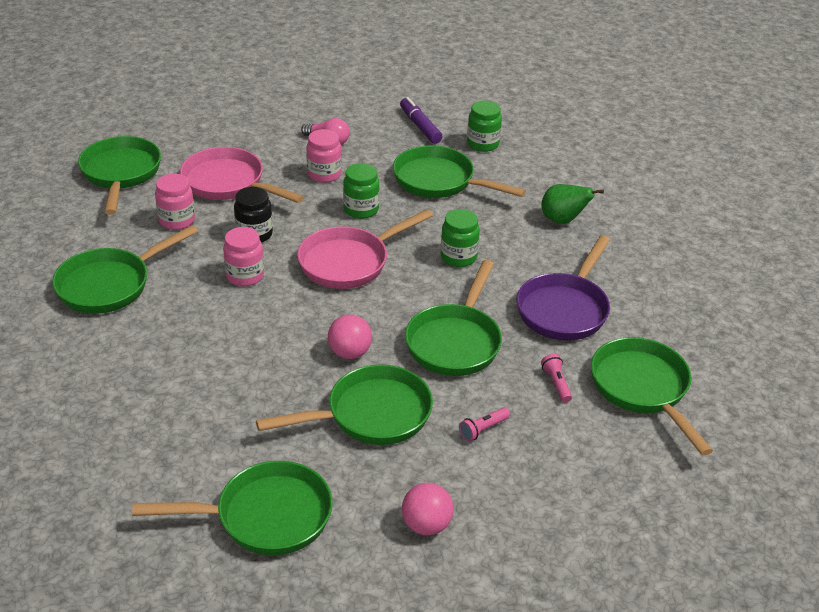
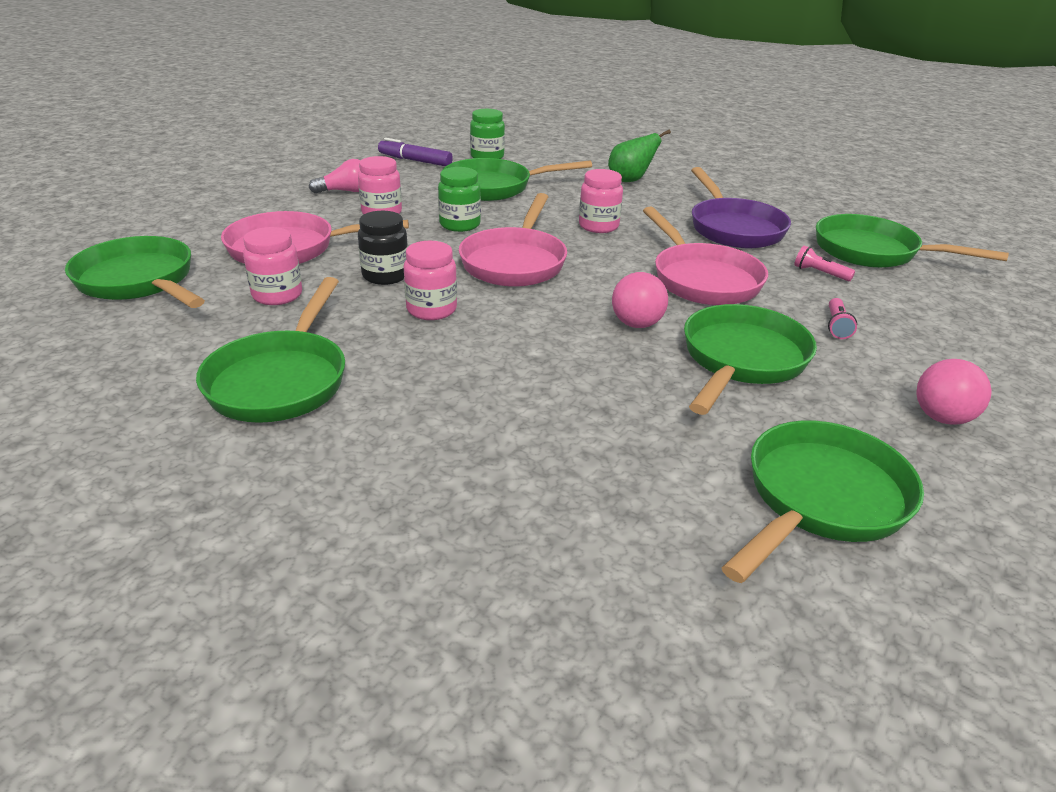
camera: 40 degrees left, 5 degrees down
green pan [405,260,502,376] -> pink pan [643,207,768,305]
green jar [441,209,480,267] -> pink jar [579,169,623,233]

